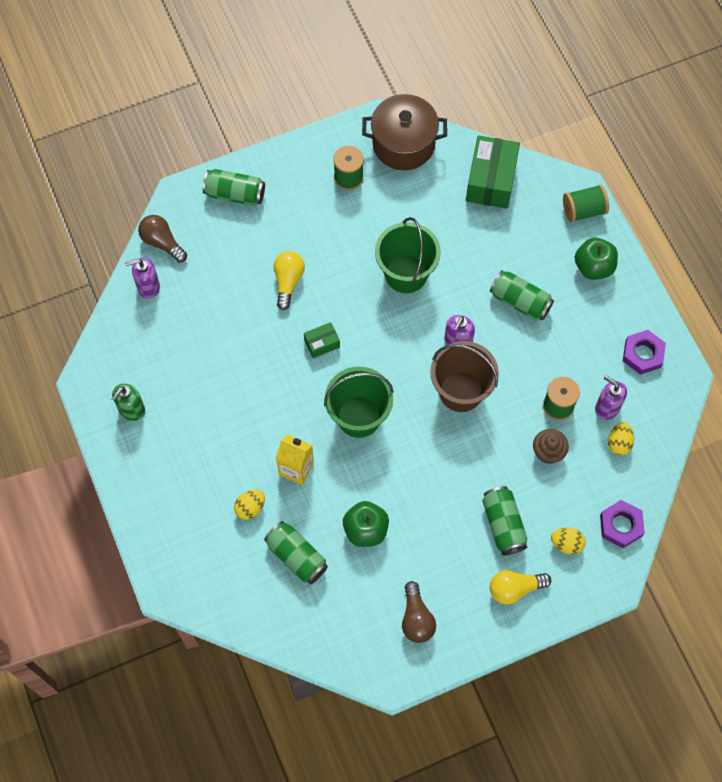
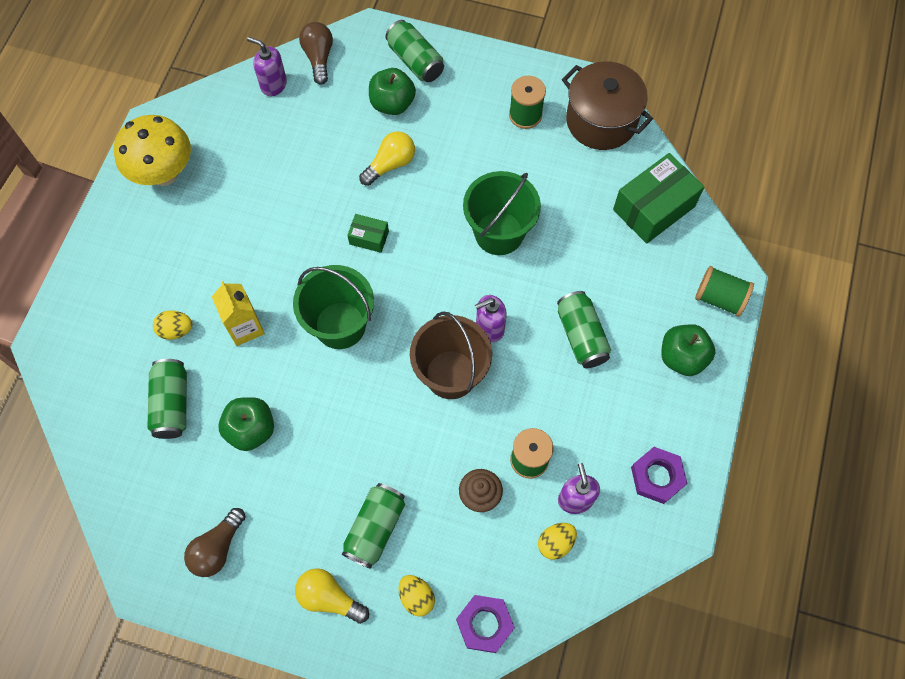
camera: 40 degrees right, 0 degrees up
green soap dispenser [112,384,145,421] -> yellow mushroom [114,115,191,186]
none -> green apple [369,68,416,115]

